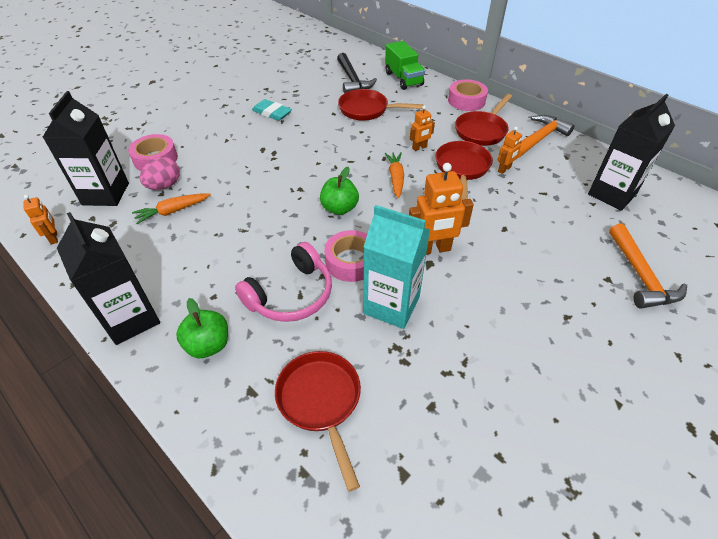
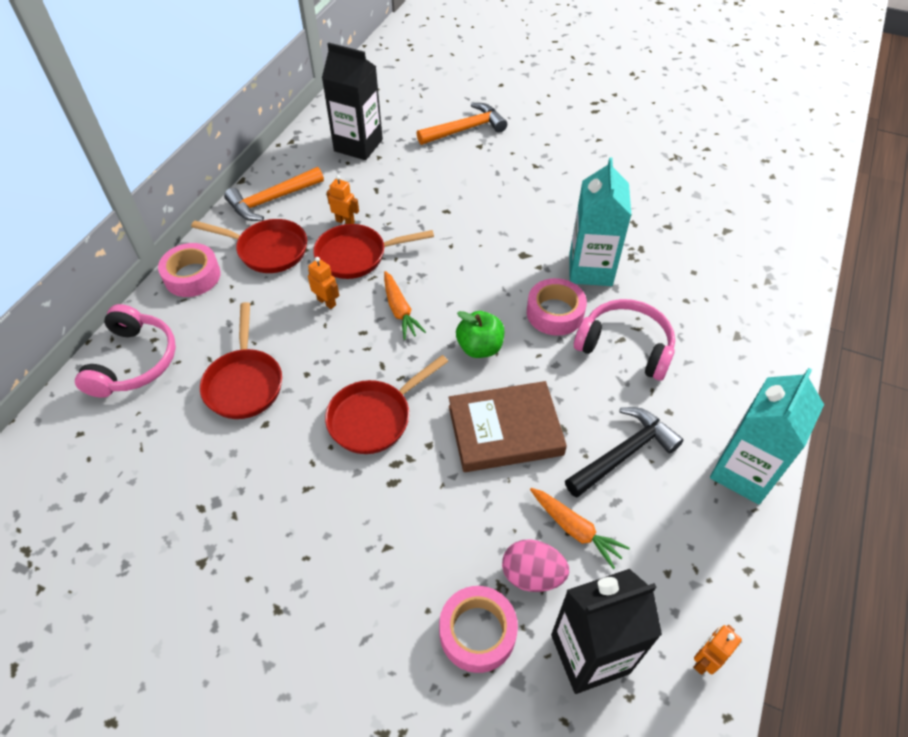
camera: 110 degrees left, 5 degrees up
black carton [57,212,160,345] -> turquoise carton [710,368,824,504]
green apple [176,298,228,358] -> none
turquoise eraser [252,99,292,121] -> none
red pan [275,351,361,492] -> red pan moved to [325,355,448,454]
black hammer [337,53,377,93] -> black hammer moved to [565,407,683,497]
orange carrot [384,152,404,198] -> orange carrot turned 90 degrees counterclockwise [384,271,426,340]
green truck [385,41,425,90] -> pink headphones [75,304,176,398]
orange robot [409,163,474,255] -> none
orange hammer [517,115,574,158] -> orange hammer turned 60 degrees counterclockwise [224,167,324,221]
none -> brown book [449,381,567,472]

